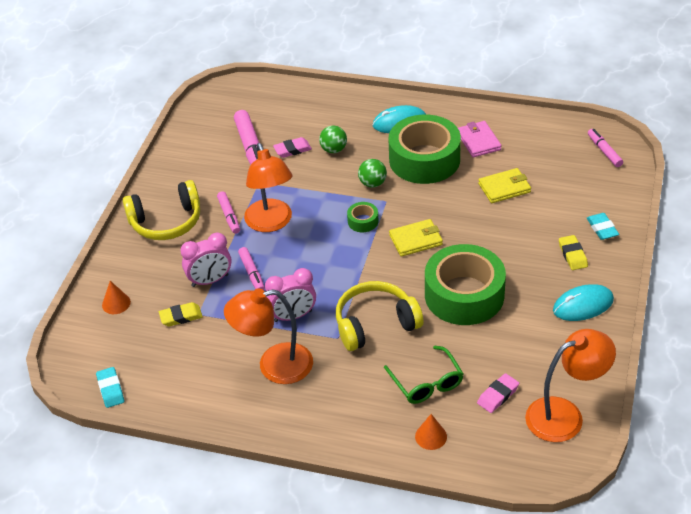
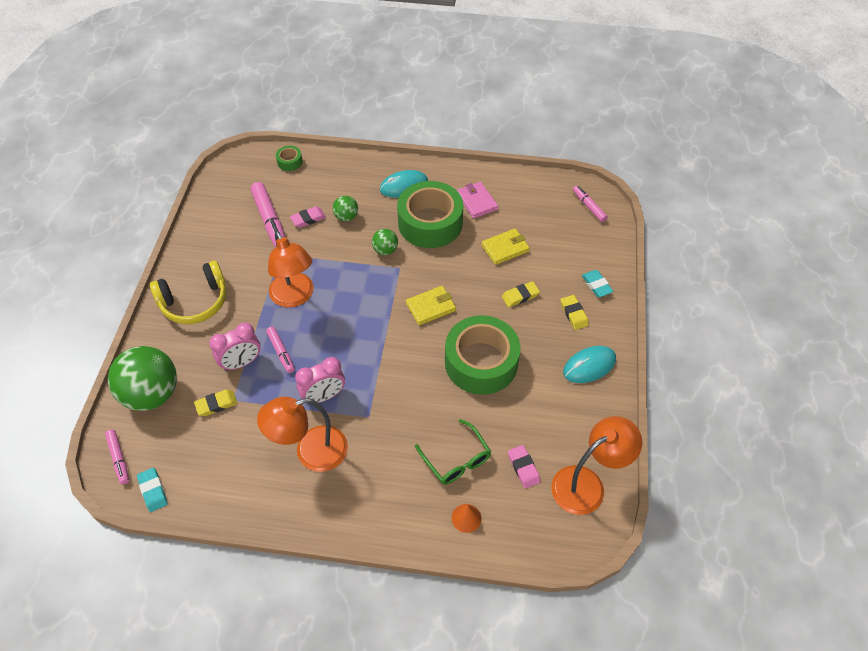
camera: 10 degrees left, 10 degrees up
orange cone [102,281,131,314] -> green ball [108,346,177,411]
pink marker [217,191,240,234] -> pink marker moved to [105,429,129,485]
yellow headphones [336,281,424,351] -> none
green tape [347,202,378,232] -> green tape moved to [276,146,303,171]
pink eraser [477,373,519,413] -> pink eraser turned 60 degrees counterclockwise [508,445,541,489]
none -> yellow eraser [502,281,540,307]

